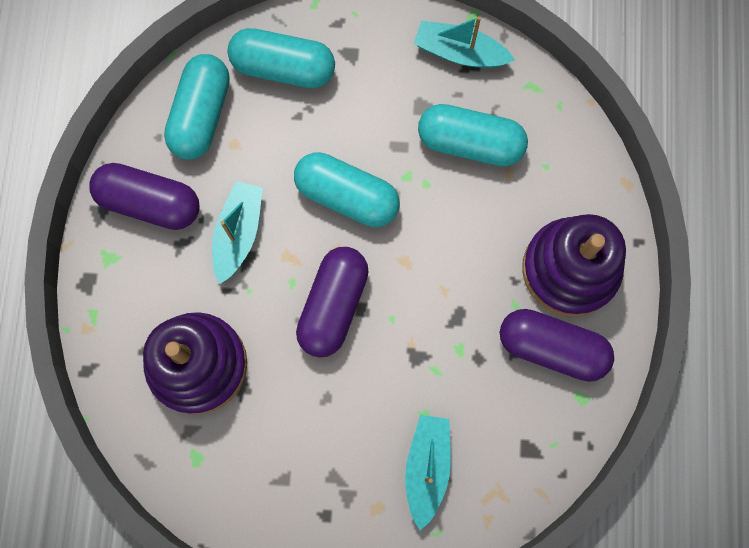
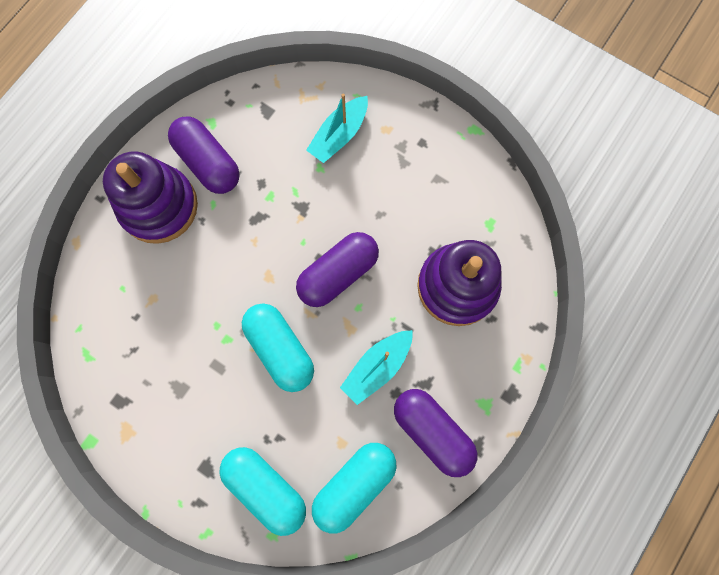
camera: 150 degrees left, 0 degrees up
turquoise boat [414,16,515,68] -> none
turquoise capsule [418,104,528,167] -> none

